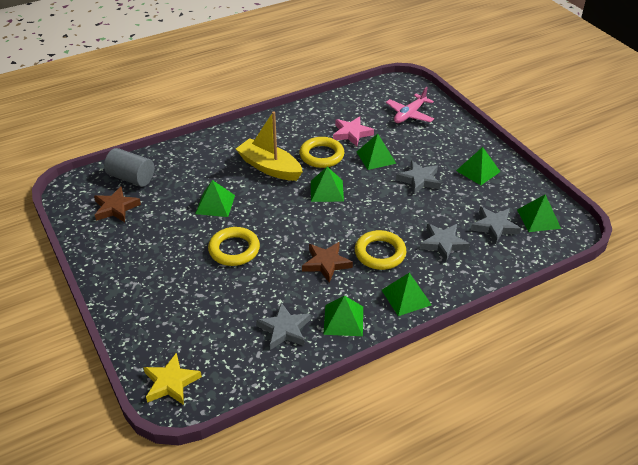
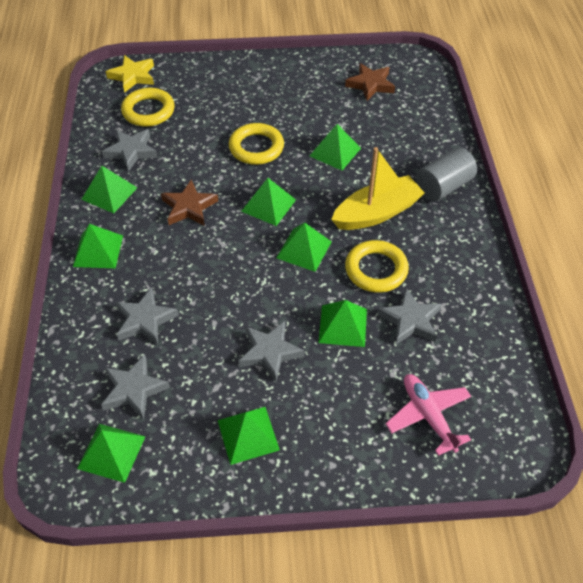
camera: 115 degrees right, 10 degrees up
grey cylinder [104,148,154,186] -> grey cylinder moved to [416,147,477,201]
pink star [333,116,374,146] -> grey star [377,288,442,345]
yellow ring [355,230,407,270] -> yellow ring moved to [121,88,175,127]
none -> green pyramid [241,178,296,226]

